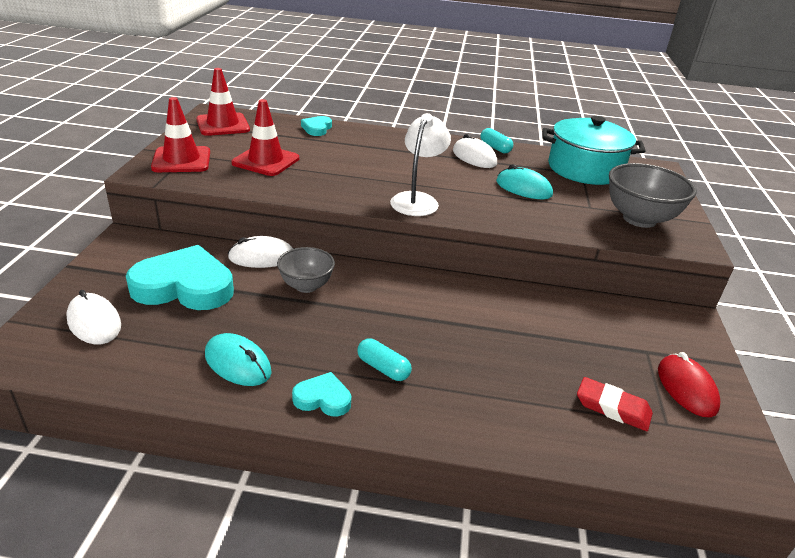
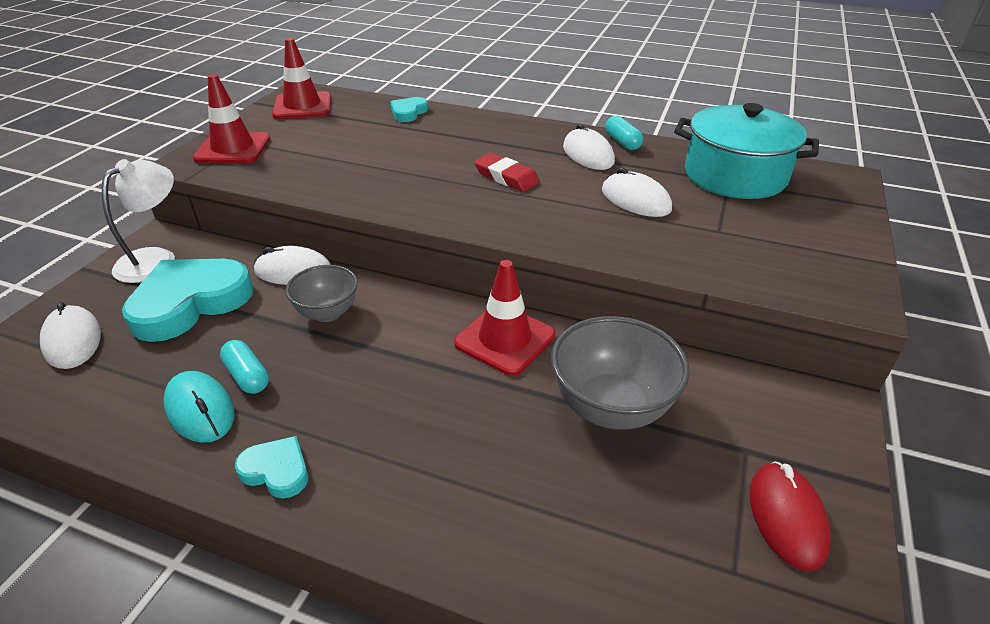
camera: 15 degrees right, 5 degrees up
turquoise heart [126,245,234,310] -> turquoise heart turned 60 degrees counterclockwise [122,259,253,342]
red traffic cone [231,99,299,176] -> red traffic cone moved to [454,260,555,376]
turquoise capsule [357,338,412,381] -> turquoise capsule moved to [220,340,269,394]
white lamp [390,113,451,216] -> white lamp moved to [102,159,175,283]
turquoise mouse [496,164,553,199] -> white mouse [602,167,672,217]
red eraser [577,377,653,431] -> red eraser moved to [474,153,540,192]
grey bowl [609,163,697,228] -> grey bowl moved to [551,316,690,430]

